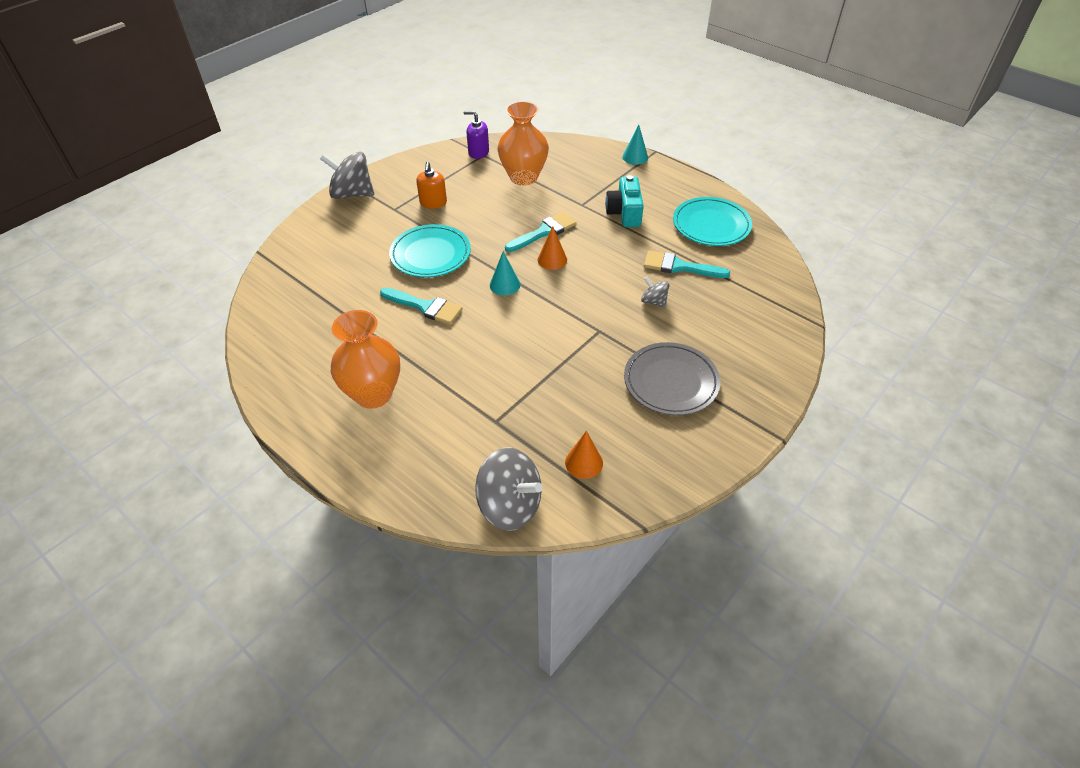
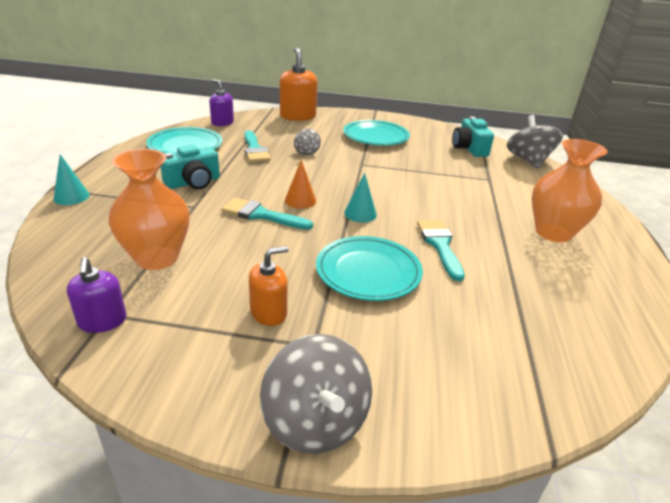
camera: 125 degrees left, 15 degrees down
orange cone [565,431,603,479] -> turquoise camera [452,117,494,157]
grey plate [624,342,720,415] -> turquoise plate [344,120,410,146]
none -> purple soap dispenser [209,79,234,126]
none -> orange soap dispenser [280,47,317,121]

